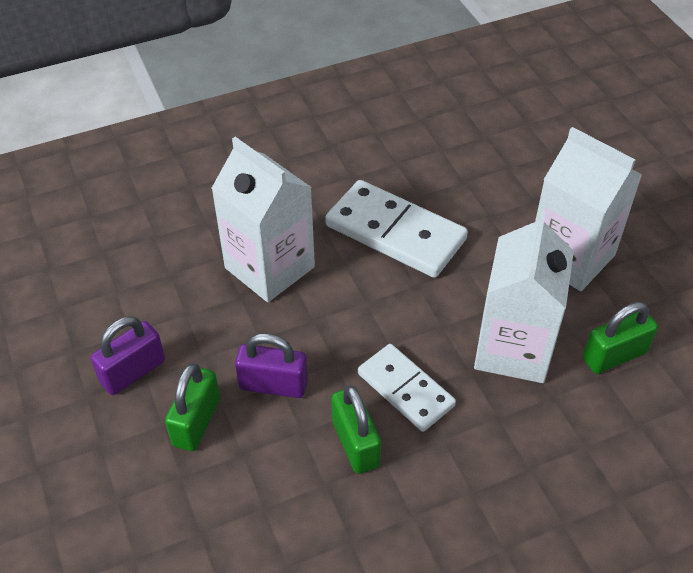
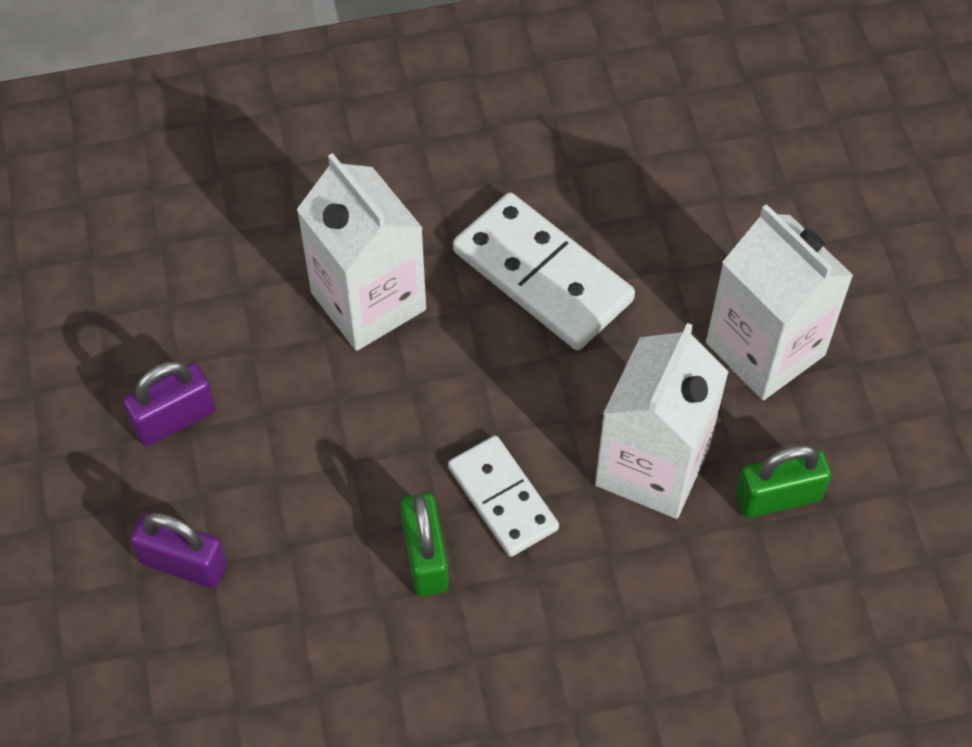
camera: 10 degrees right, 10 degrees up
green padlock [165,363,220,451] -> none
purple padlock [235,333,308,398] -> purple padlock moved to [130,513,227,588]

